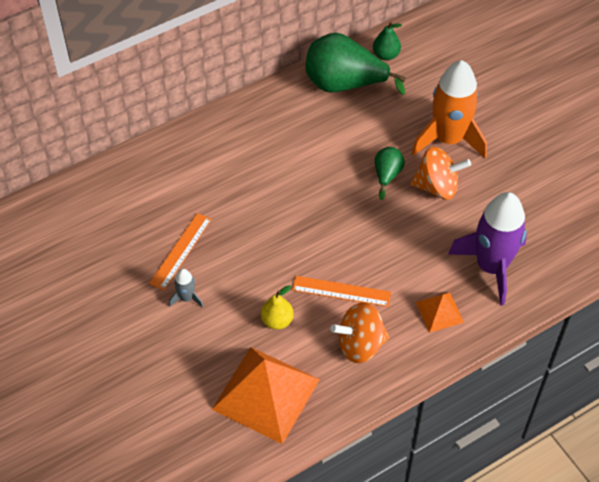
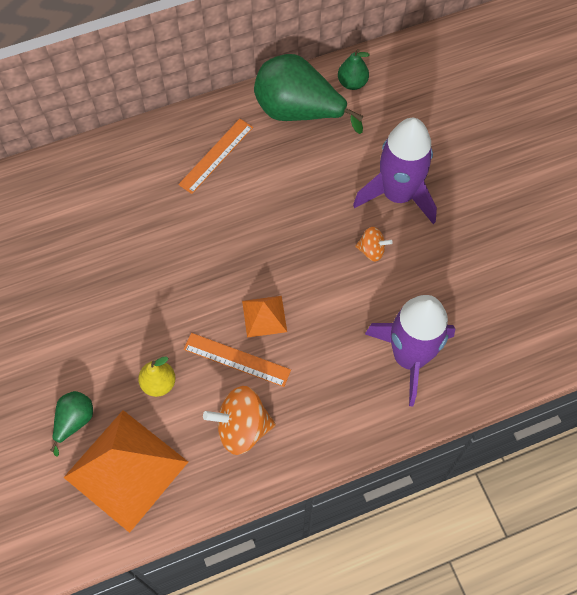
camera: 10 degrees right, 10 degrees up
orange ruler [149,213,212,290] -> orange ruler moved to [178,119,253,194]
grey rocket [169,269,203,308] -> none
green pear [375,147,405,200] -> green pear moved to [50,391,93,457]
orange spinning top [410,147,471,199] -> orange spinning top [355,227,393,261], size x0.56
orange rocket [412,60,487,158] -> purple rocket [353,118,437,224]
orange pyramid [416,292,464,333] -> orange pyramid moved to [242,296,287,338]

